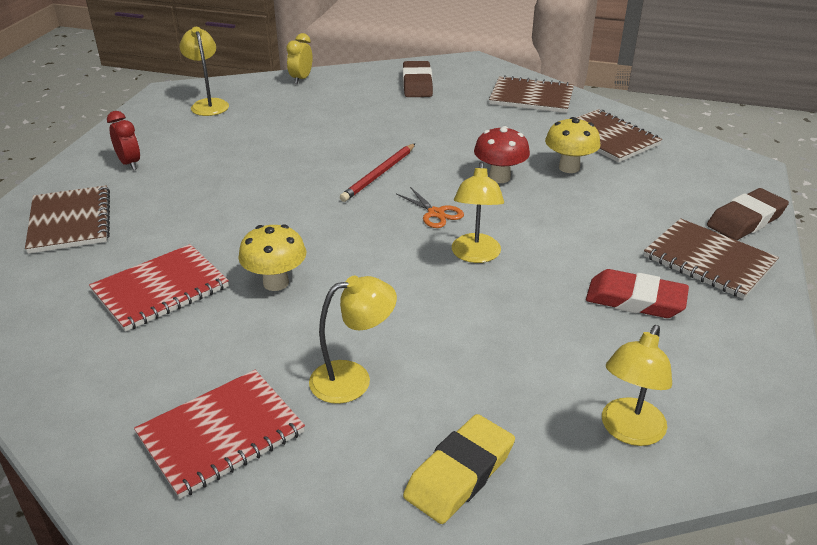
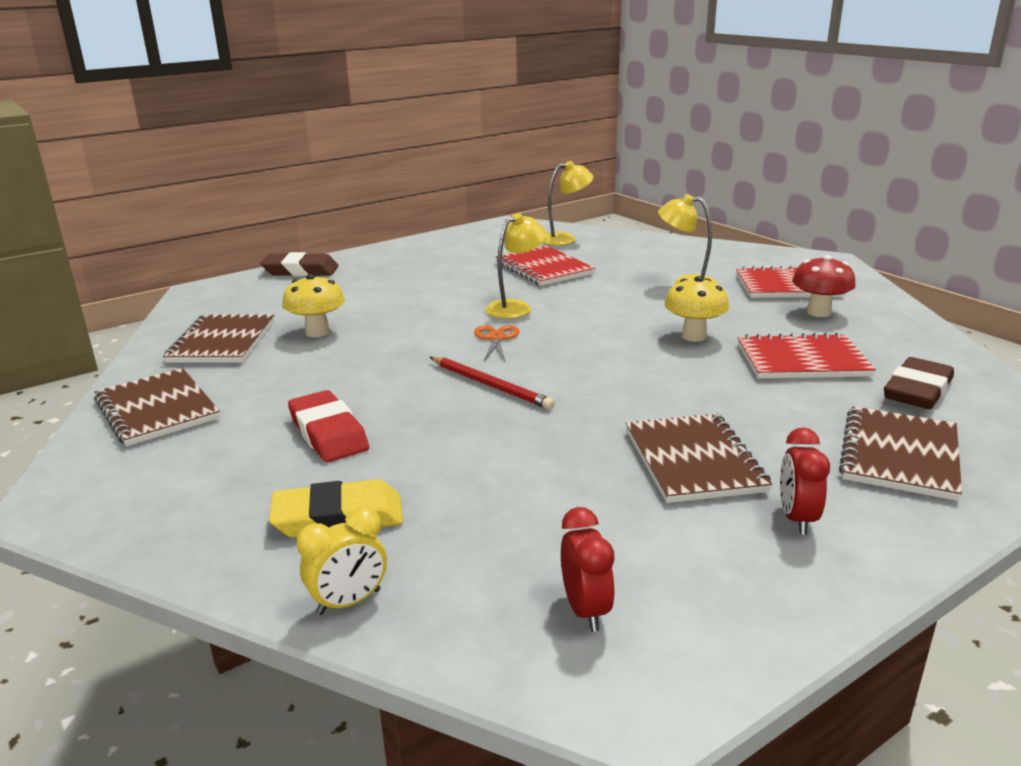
camera: 140 degrees left, 10 degrees down
yellow lamp [179,27,229,116] -> red clock [561,507,615,632]
red pencil [340,144,415,202] -> red pencil turned 60 degrees clockwise [430,357,555,410]
brown eraser [403,61,433,97] -> brown eraser moved to [884,357,954,409]
yellow eraser [403,414,515,524] -> yellow eraser moved to [269,479,403,538]
red mushroom [474,126,530,183] -> red mushroom moved to [792,255,856,317]
red eraser [586,269,689,318] -> red eraser moved to [288,390,369,462]
brown notebook [644,218,779,299] -> brown notebook moved to [626,413,772,503]
none -> red notebook [496,246,595,286]

